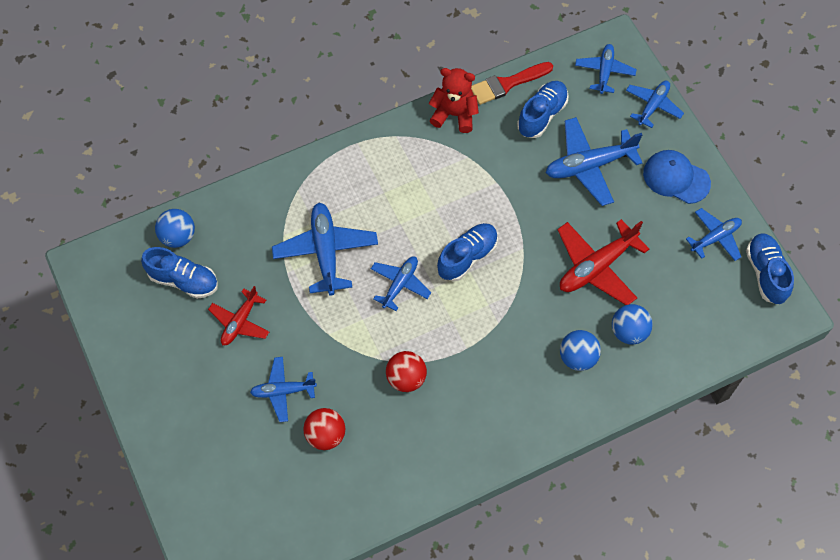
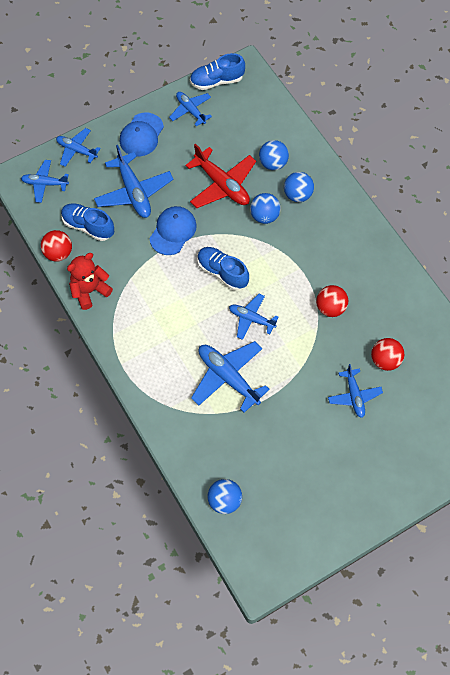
camera: 95 degrees left, 0 degrees up
blue shoe [141,247,218,299] -> none
red plane [208,286,269,345] -> none
blue plane [272,203,378,296] -> blue plane turned 60 degrees clockwise [191,341,270,413]
red teddy bear [429,68,479,133] -> red teddy bear turned 45 degrees clockwise [67,253,113,310]
red brush [471,62,553,105] -> red ball [41,230,72,262]
none -> blue cap [150,206,197,255]
none -> blue ball [250,193,281,224]

